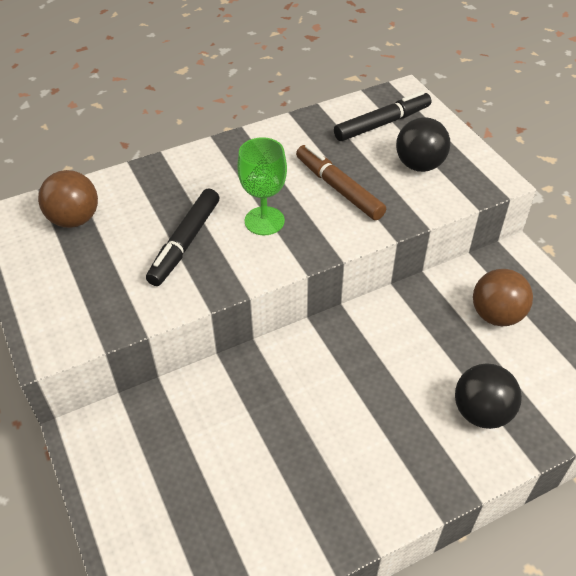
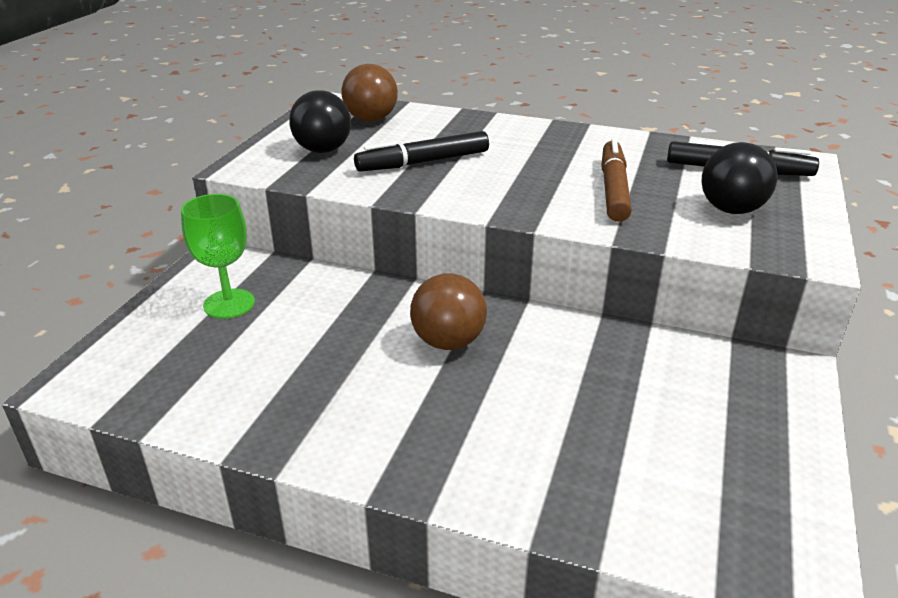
camera: 45 degrees right, 15 degrees down
green goblet [237,137,287,235] -> green goblet moved to [181,194,255,319]
black ball [455,363,522,429] -> black ball moved to [289,90,351,153]
brown ball [473,269,533,326] -> brown ball moved to [410,273,487,350]

